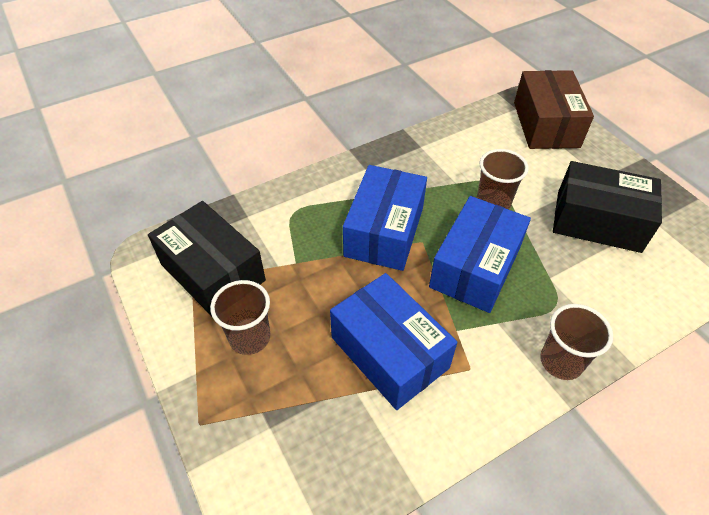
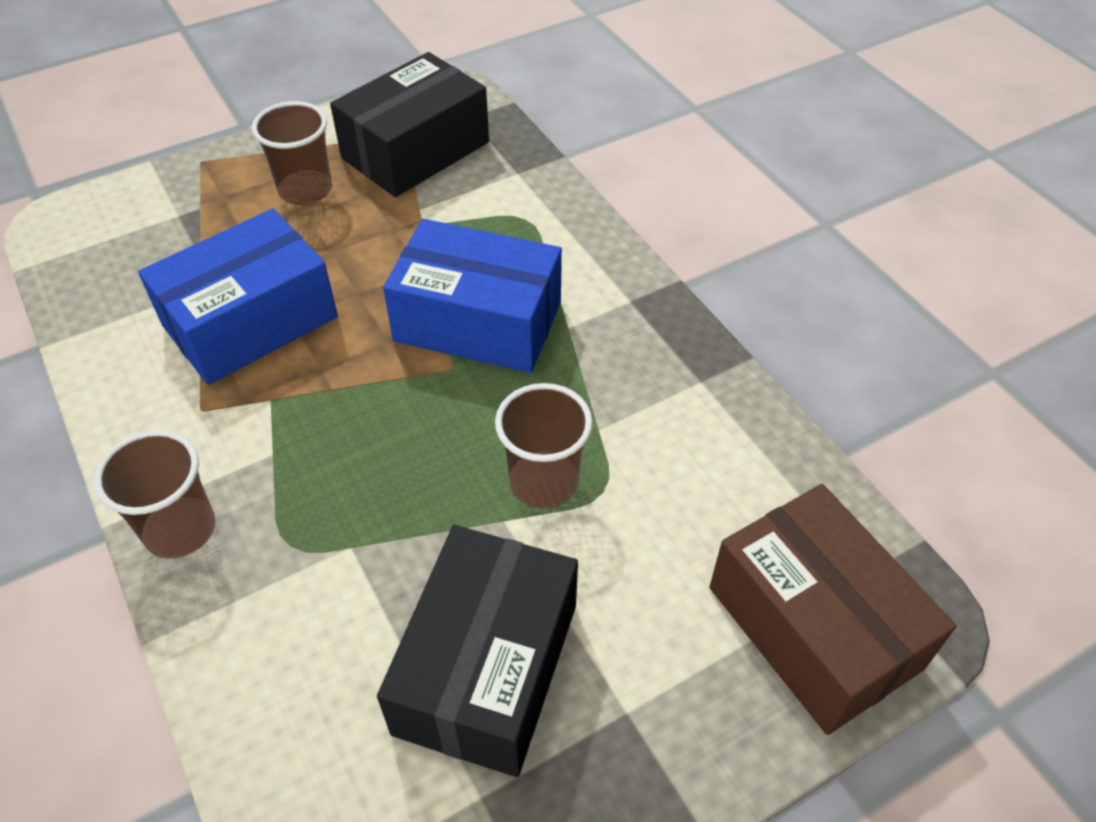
camera: 90 degrees right, 0 degrees up
blue box [429,196,531,313] -> none
brown box [514,70,594,149] -> brown box turned 60 degrees clockwise [709,484,956,735]

